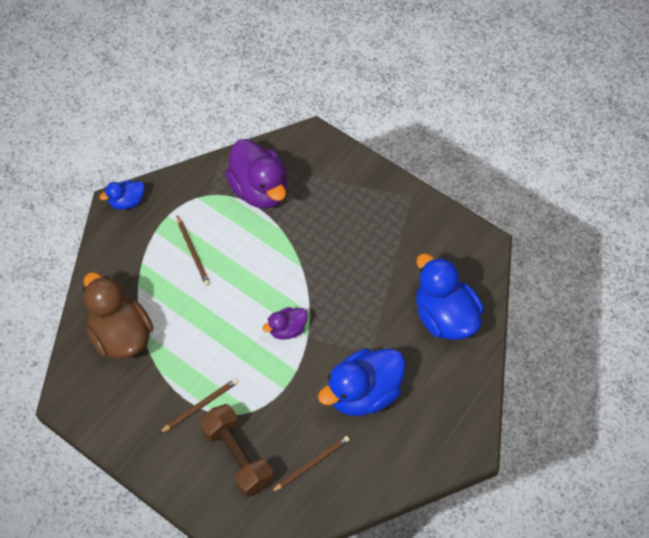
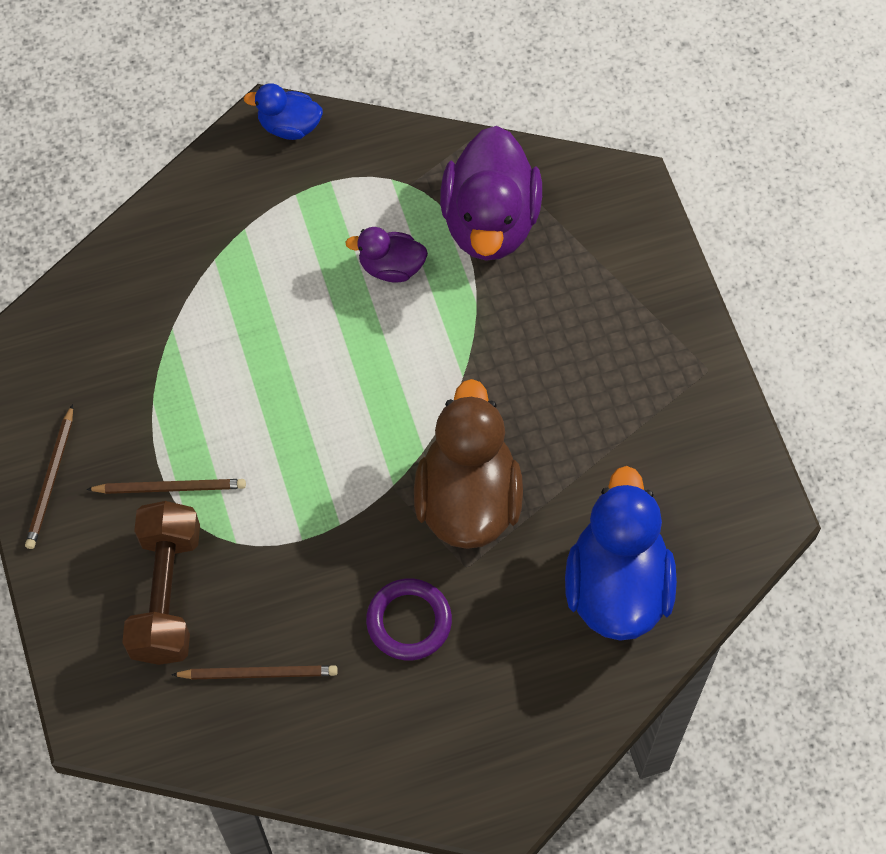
camera: 35 degrees right, 5 degrees up
brown duck [83,272,153,360] -> brown duck moved to [414,379,523,549]
brown pencil [177,216,210,286] -> brown pencil moved to [25,404,73,549]
purple duck [263,307,308,340] -> purple duck moved to [345,227,428,282]
blue duck [318,348,406,416] -> purple ring [366,578,452,660]

